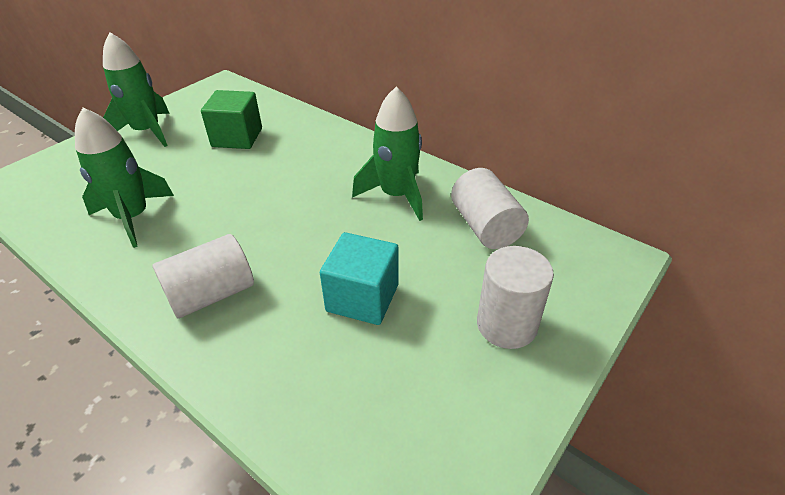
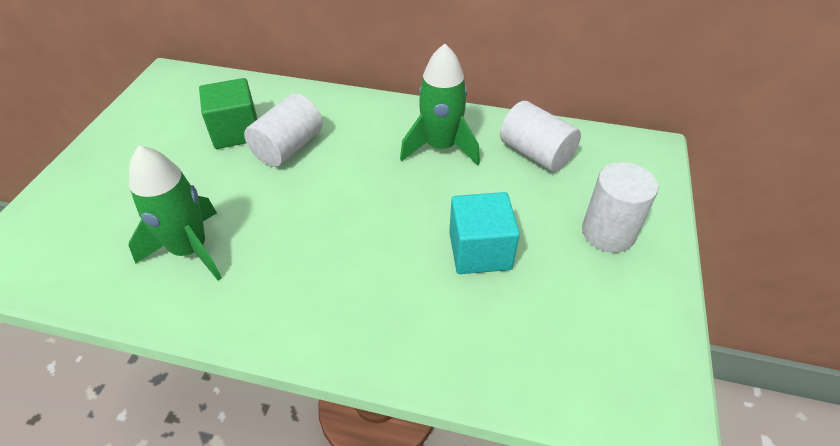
camera: 25 degrees left, 5 degrees up
green rocket [103,32,170,147] -> none
white cylinder [152,234,254,319] -> white cylinder moved to [244,93,323,167]

